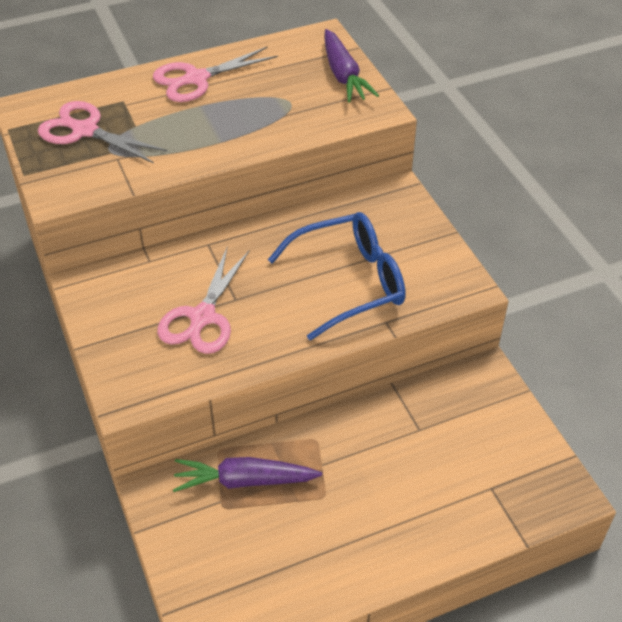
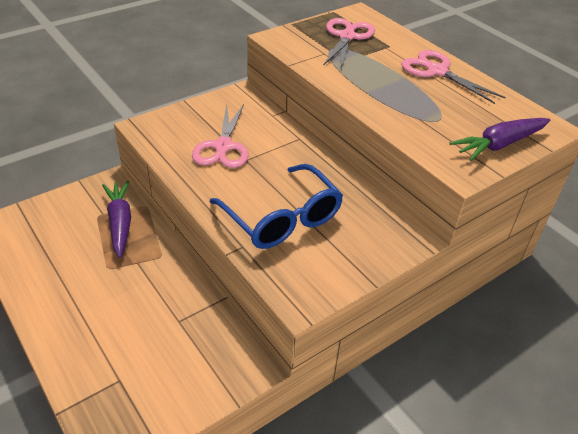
camera: 75 degrees right, 5 degrees down
pink scissors [157,248,249,354] -> pink scissors turned 90 degrees counterclockwise [192,104,248,168]

